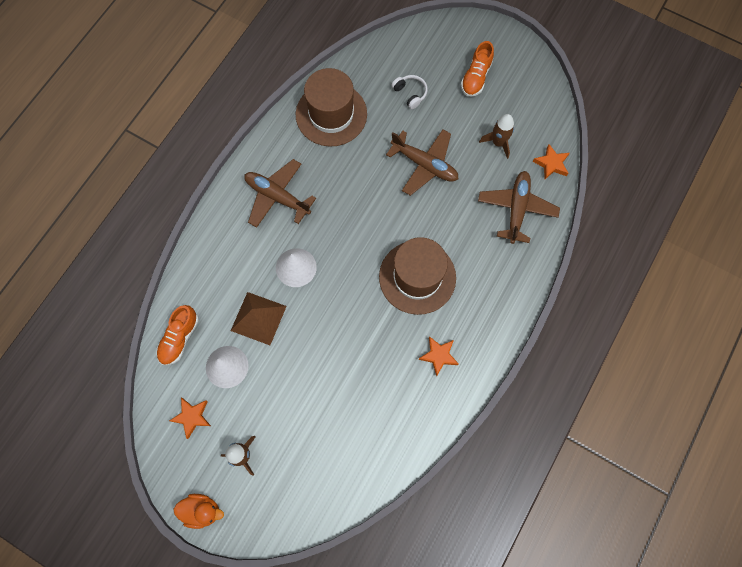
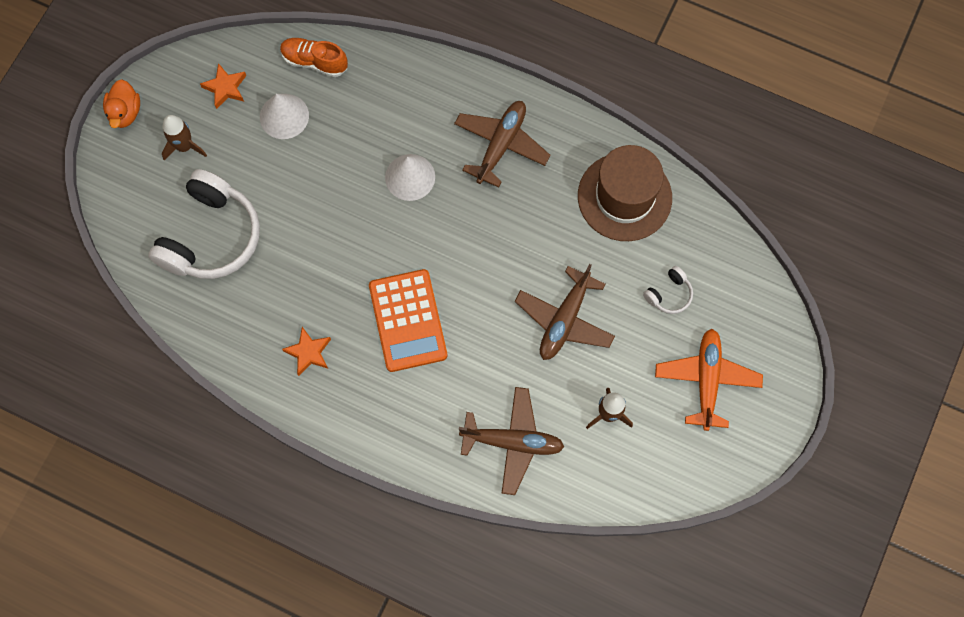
camera: 85 degrees right, 0 degrees up
brown pyramid [231,292,287,345] -> none
brown hat [379,237,456,315] -> orange calculator [369,269,447,372]
orange shoe [461,41,494,97] -> orange plane [655,329,763,431]
orange star [533,144,570,180] -> none
none -> white headphones [148,169,260,279]

